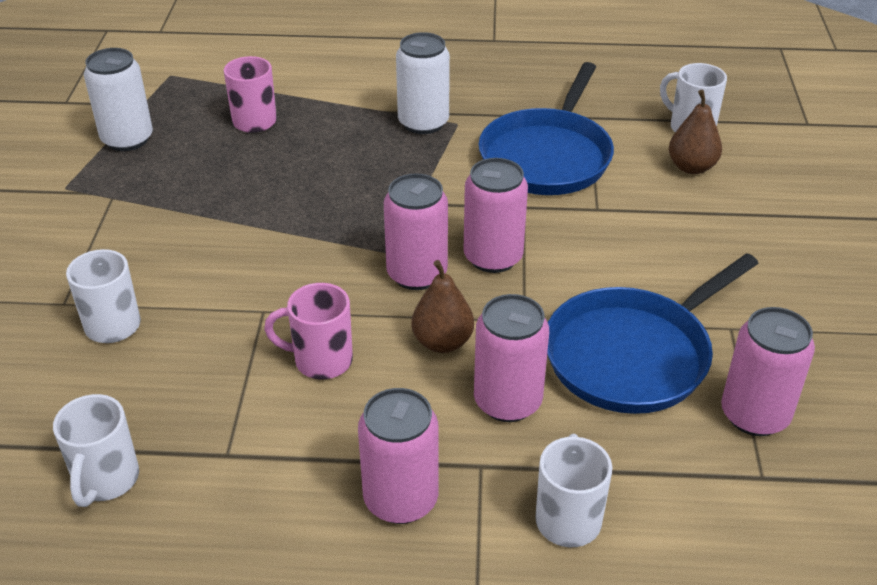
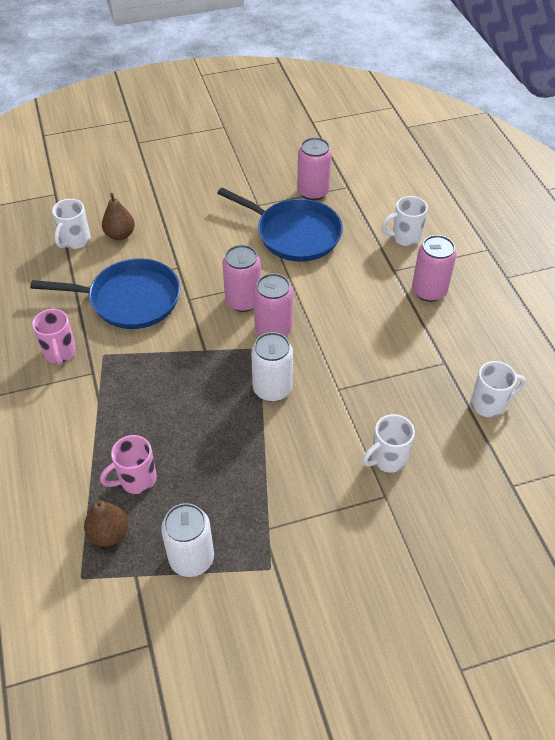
camera: 110 degrees left, 10 degrees up
pink mug [264,283,353,379] -> pink mug moved to [32,309,76,365]
white can [396,32,450,134] -> white can moved to [251,332,293,402]
brown pear [411,260,474,353] -> brown pear moved to [84,499,128,547]
pink can [474,294,549,422] -> none

